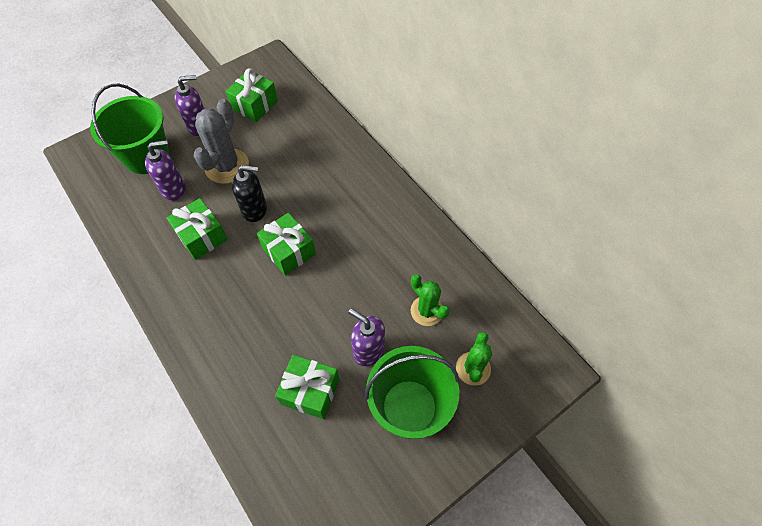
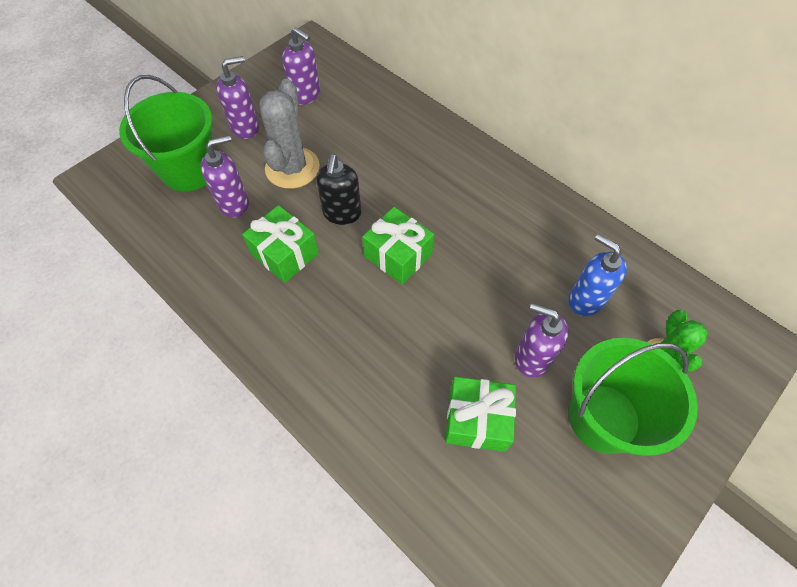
camera: 10 degrees left, 0 degrees up
green gift [226,68,278,122] -> purple soap dispenser [282,27,320,105]
black soap dispenser [232,165,267,222] -> black soap dispenser turned 105 degrees clockwise [316,154,361,225]
green cactus [411,274,450,326] -> blue soap dispenser [569,234,627,316]

